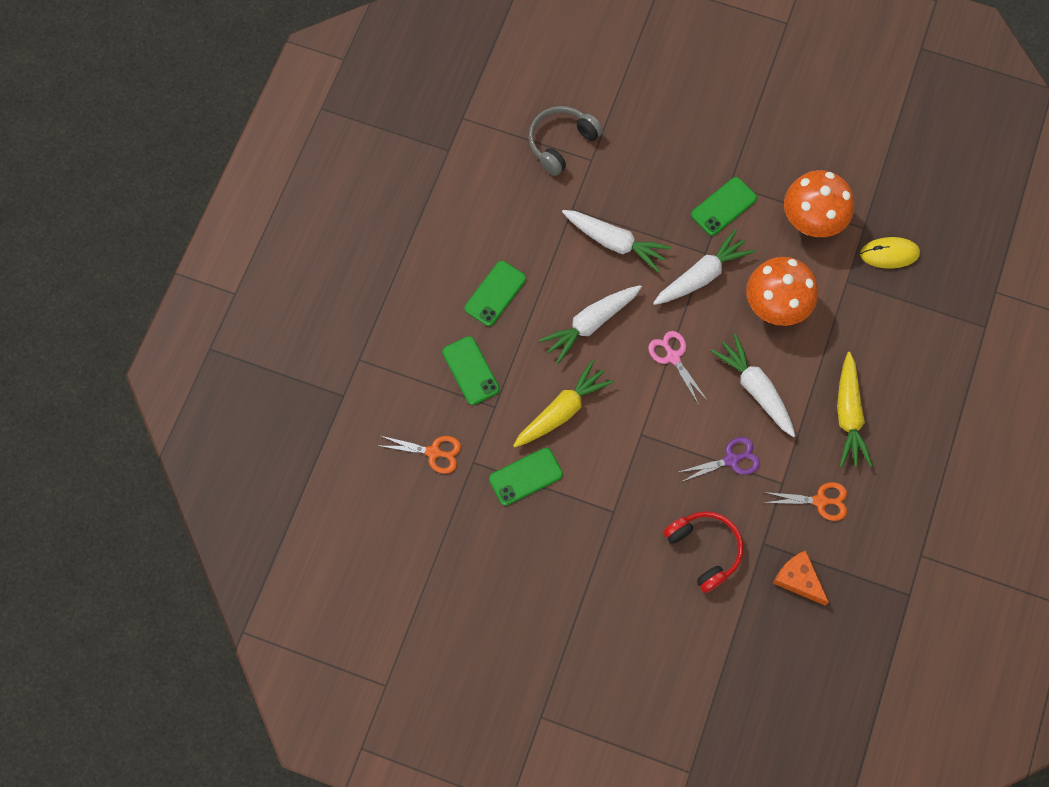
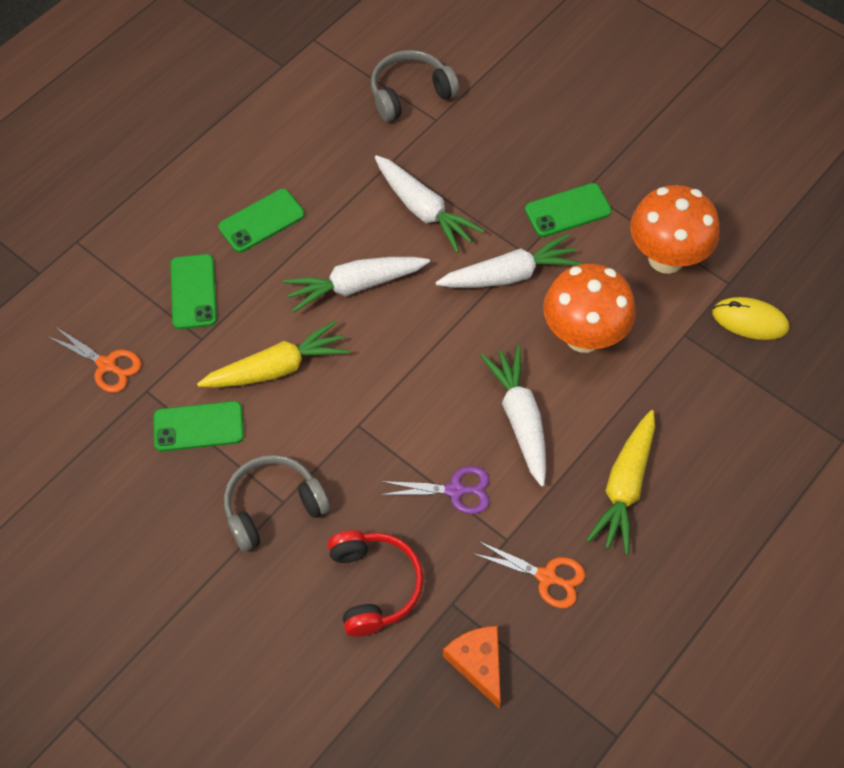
camera: 20 degrees right, 10 degrees down
pink scissors [648,331,707,405] -> none
none -> grey headphones [224,455,330,552]

